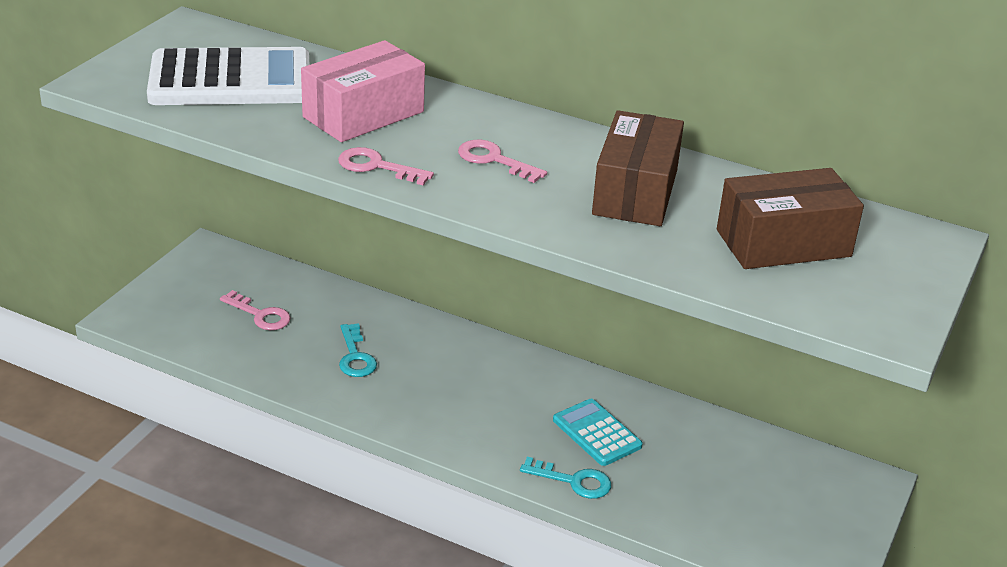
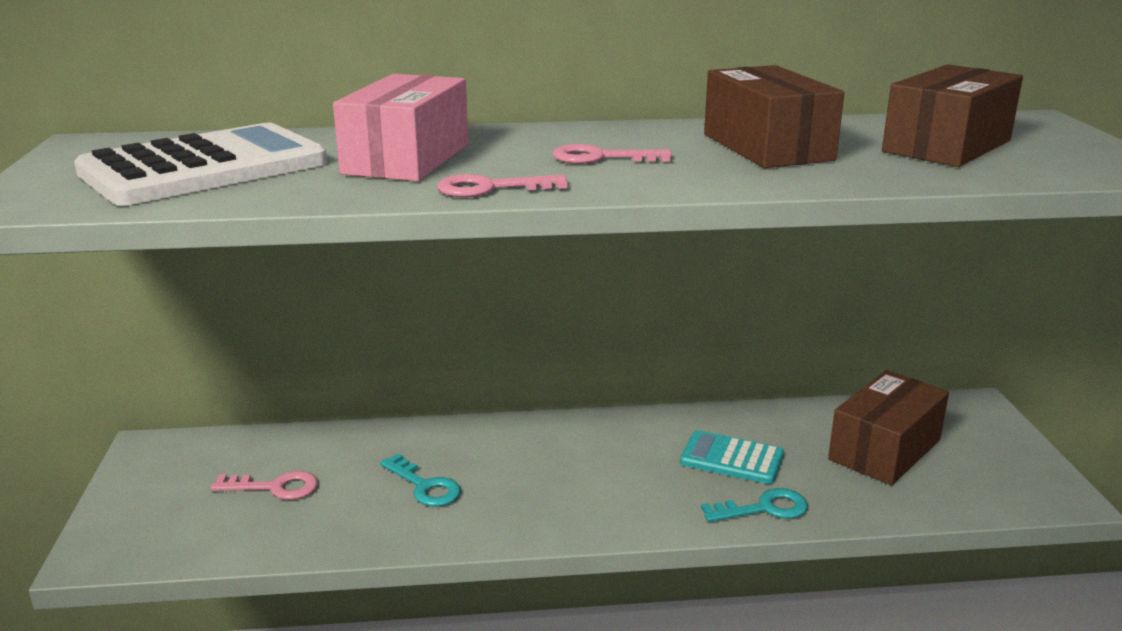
camera: 30 degrees left, 10 degrees down
none -> brown box [828,370,949,486]

